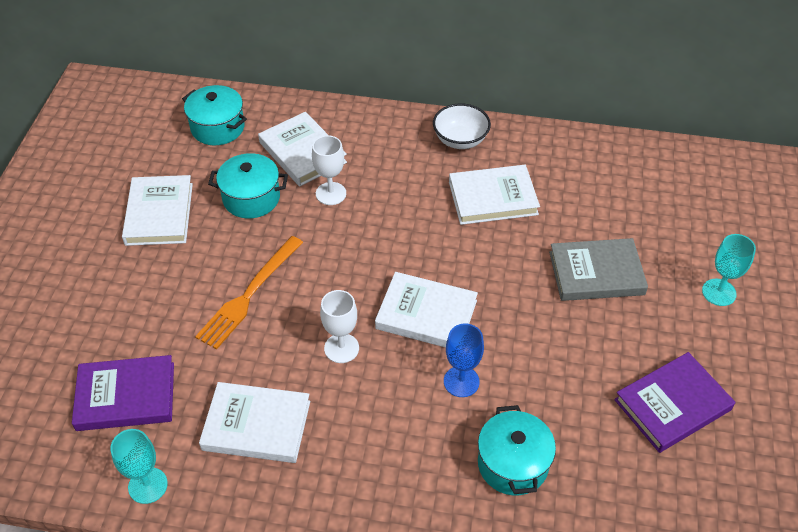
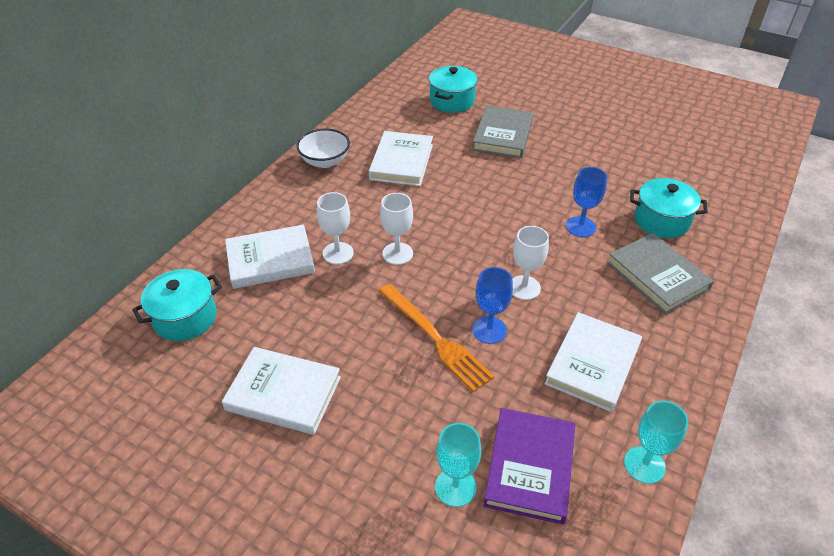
camera: 70 degrees left, 5 degrees down
turquoise pot [208,153,288,218] -> turquoise pot moved to [429,66,478,113]
white book [375,272,478,348] -> none
purple book [614,352,735,453] -> none
turquoise goblet [702,234,756,306] -> turquoise goblet moved to [435,423,481,507]
none -> white goblet [380,193,413,265]
none -> blue goblet [472,267,513,344]
none -> grey book [607,233,714,314]

